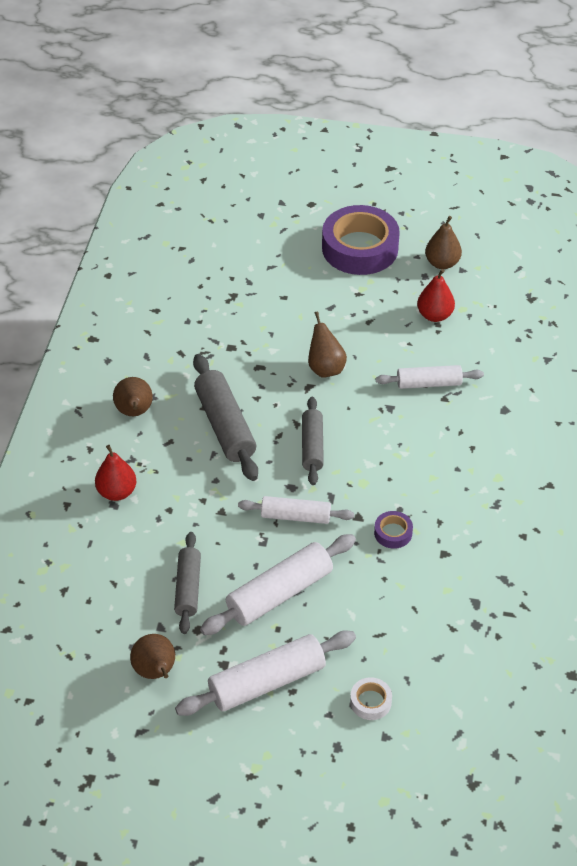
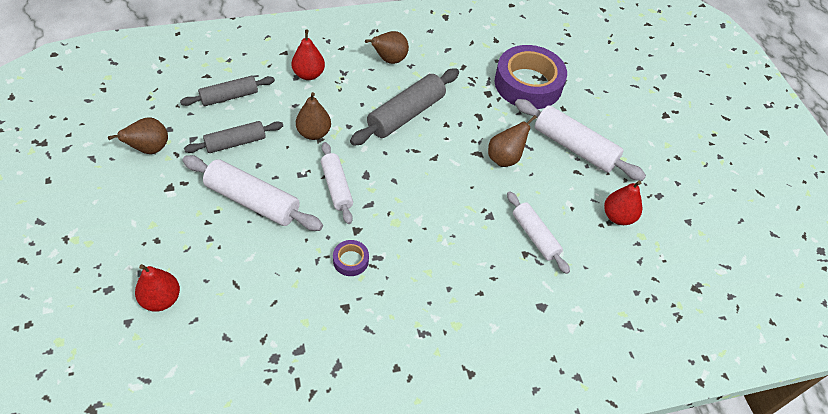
camera: 60 degrees right, 5 degrees up
white rolling pin [175,630,356,716] -> white rolling pin moved to [515,99,646,181]
grey rolling pin [302,397,324,485] -> grey rolling pin moved to [180,76,275,106]
purple tape [322,205,400,275] -> purple tape moved to [495,45,567,109]
white tape [350,677,392,720] -> red pear [135,264,180,312]
brown pear [425,216,462,269] -> brown pear moved to [296,92,331,140]

